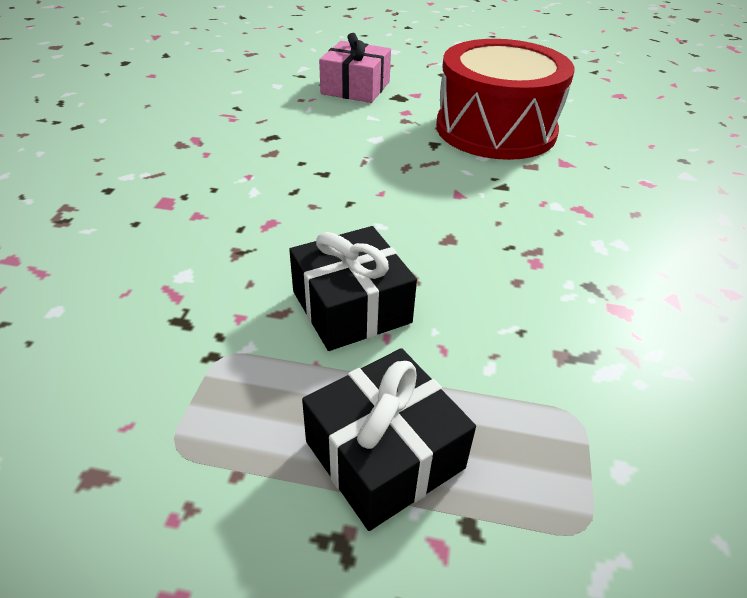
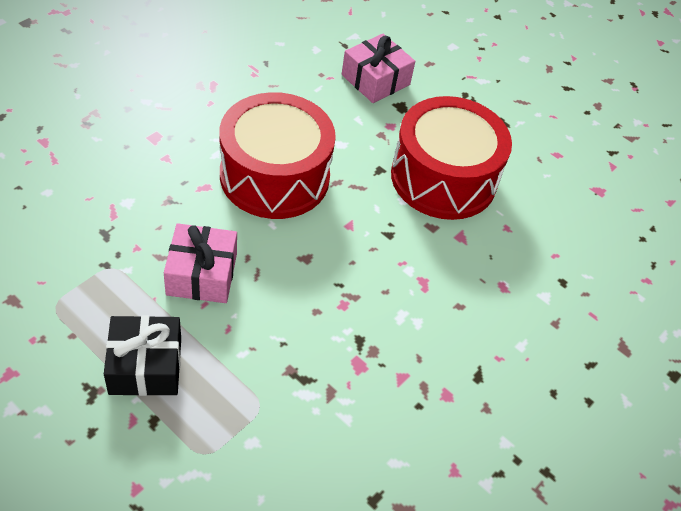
camera: 25 degrees right, 10 degrees up
black gift [289,226,417,351] -> pink gift [164,223,237,303]
none -> red drum [220,92,336,219]

